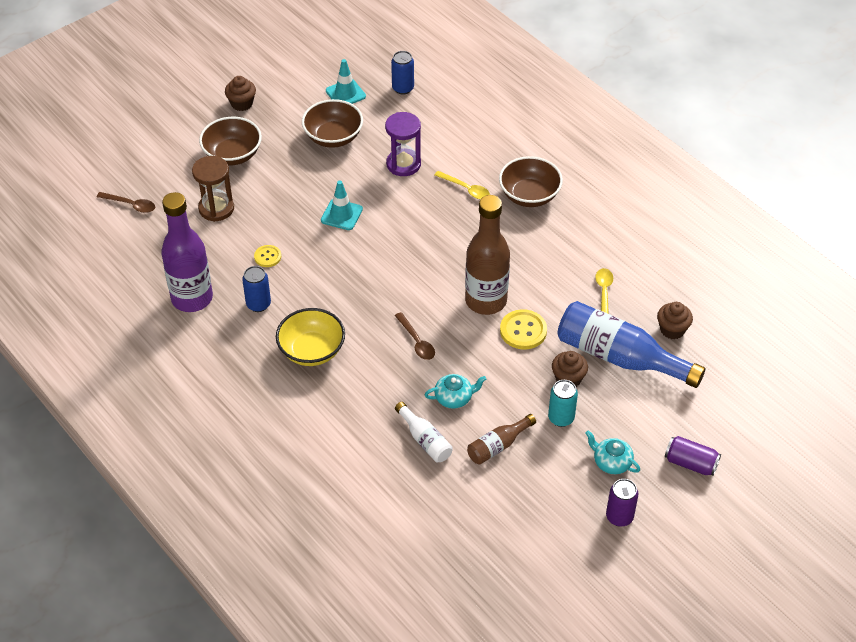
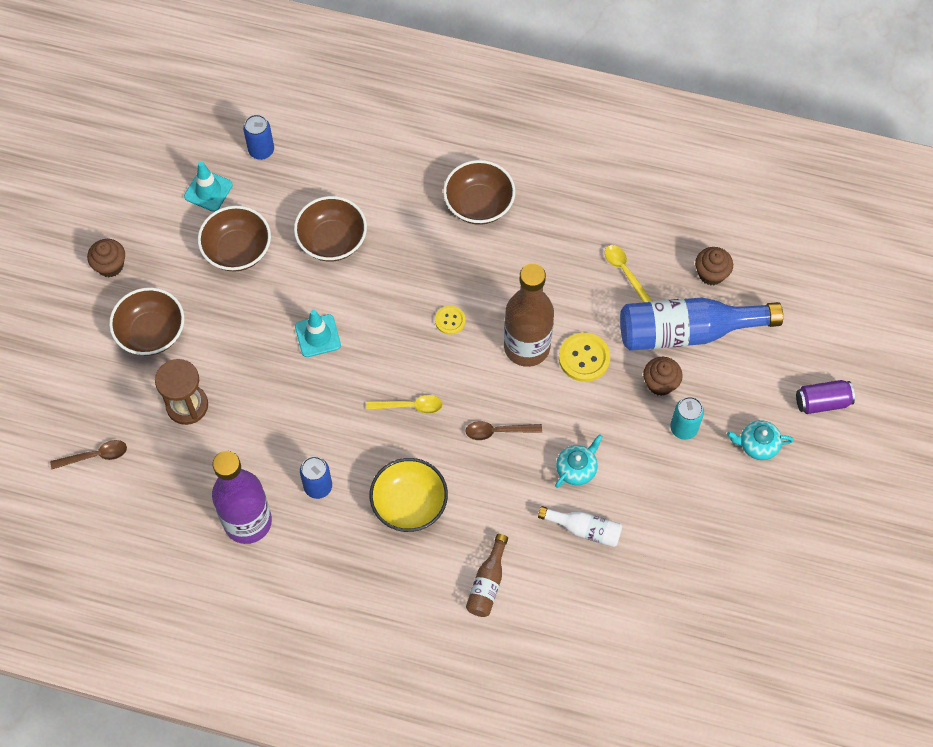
camera: 35 degrees left, 15 degrees up
yellow button [254,245,281,267] -> yellow button moved to [435,306,465,335]
purple hourglass [385,112,421,176] -> brown bowl [294,196,367,262]
brown spoon [395,312,435,360] -> brown spoon turned 150 degrees clockwise [466,421,542,440]
yellow spoon [435,171,490,199] -> yellow spoon moved to [366,395,443,414]
brown bottle [467,414,536,465] -> brown bottle moved to [466,534,508,617]
purple can [606,479,638,527] -> none

